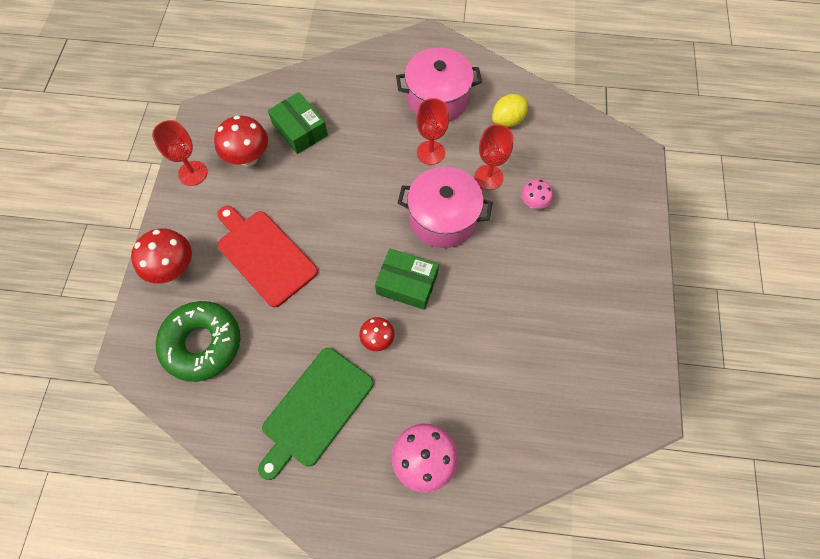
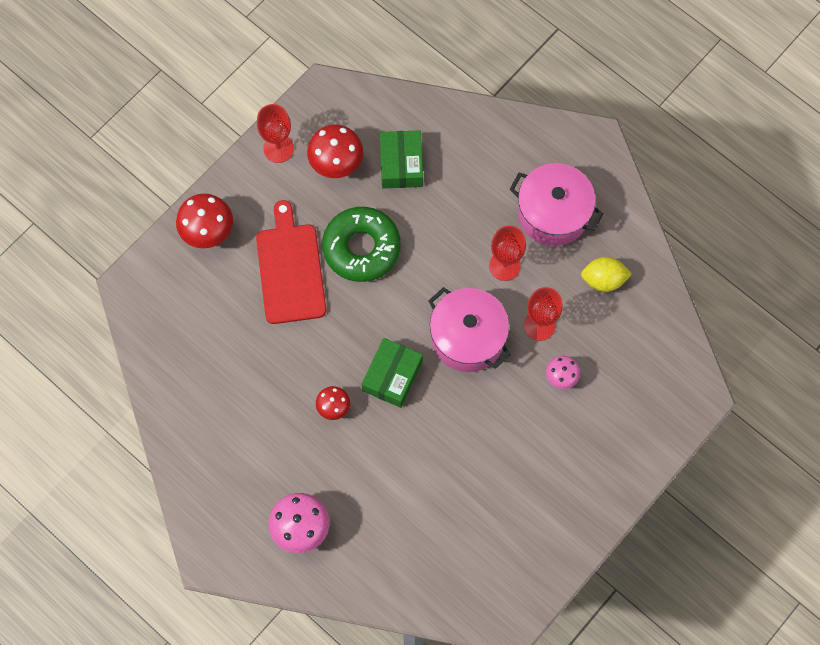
camera: 35 degrees right, 5 degrees up
green donut [156,301,240,382] -> green donut moved to [322,207,401,282]
green cutting board [258,348,373,480] -> none
green box [375,249,439,310] -> green box turned 60 degrees clockwise [362,338,423,408]

